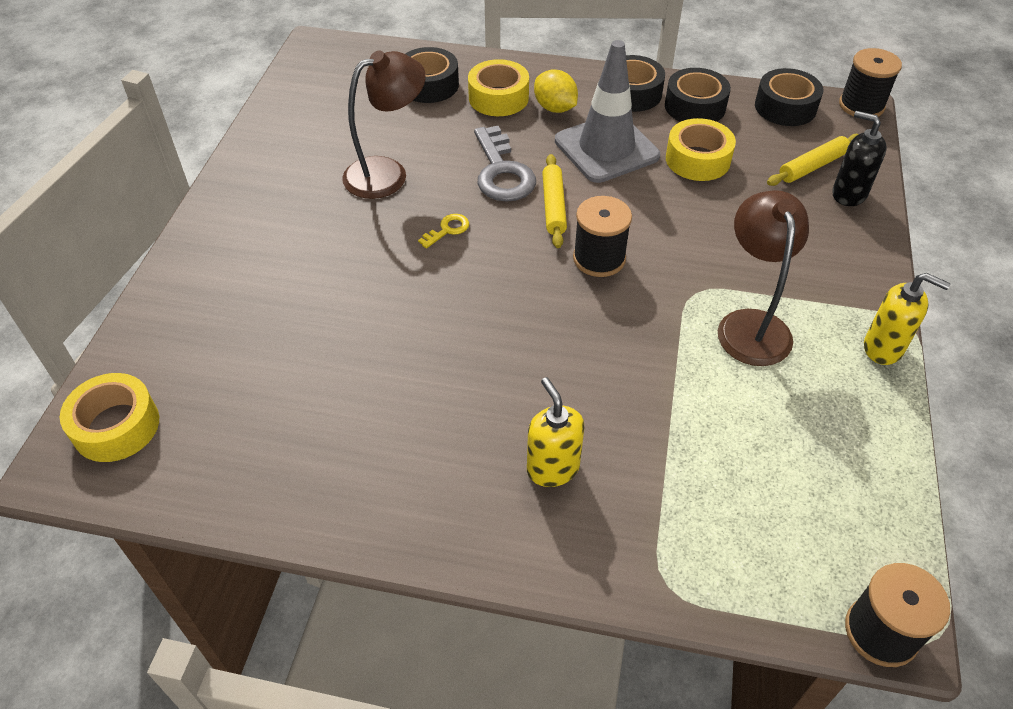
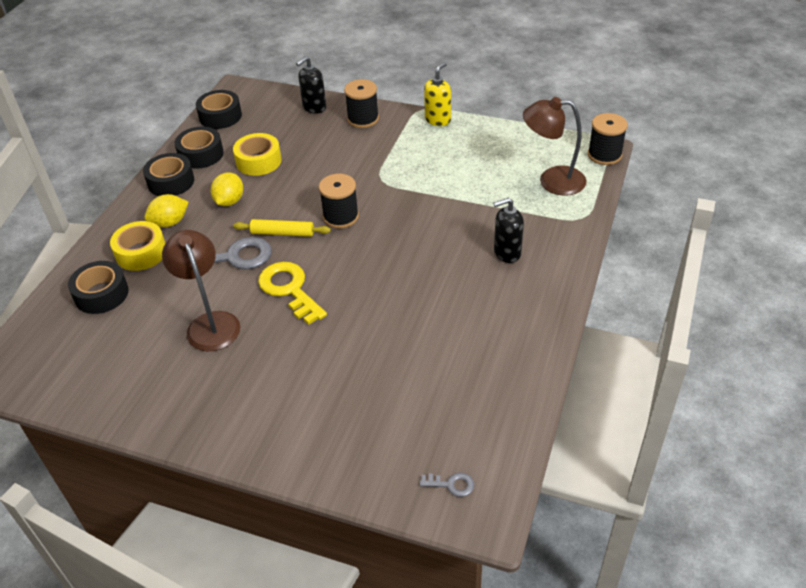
camera: 80 degrees left, 5 degrees down
yellow tape [60,373,159,462] -> grey key [419,473,474,497]
yellow key [418,214,469,249] -> yellow key [258,262,327,325], size x2.12
yellow soap dispenser [527,377,584,487] -> black soap dispenser [493,198,524,263]
grey traffic cone [555,40,660,183] -> yellow lemon [211,172,243,206]
brown lamp [718,190,809,366] -> brown lamp moved to [523,97,587,196]
yellow rolling pin [767,134,859,186] -> none
black spool [839,48,902,117] -> black spool moved to [344,79,379,128]

